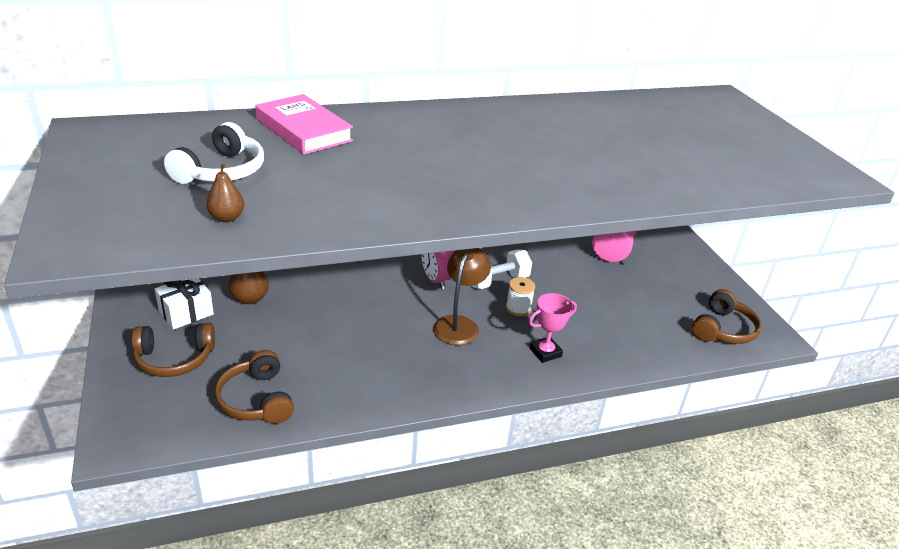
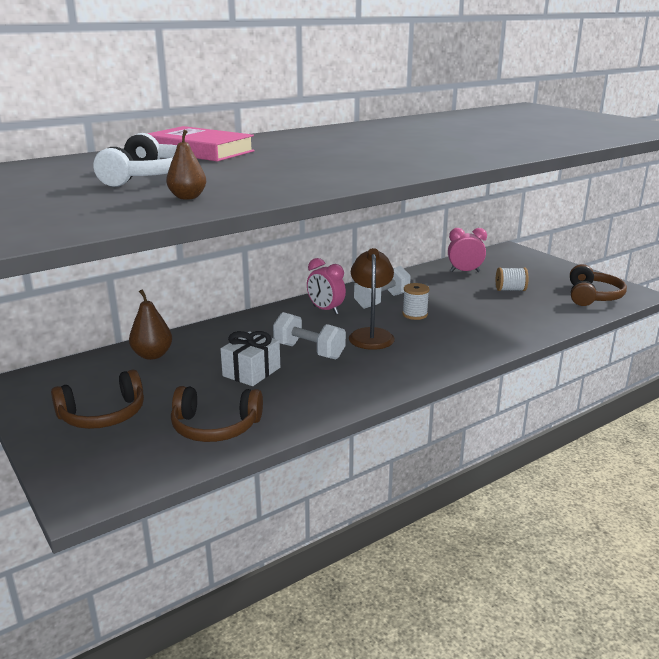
camera: 15 degrees left, 10 degrees down
white gift [155,278,214,330] -> white gift moved to [221,331,280,386]
brown headphones [215,350,294,424] -> brown headphones turned 45 degrees counterclockwise [171,386,263,442]
pink trophy [529,293,577,363] -> none
none -> white dumbbell [273,312,346,359]
none -> white spool [496,267,529,291]

